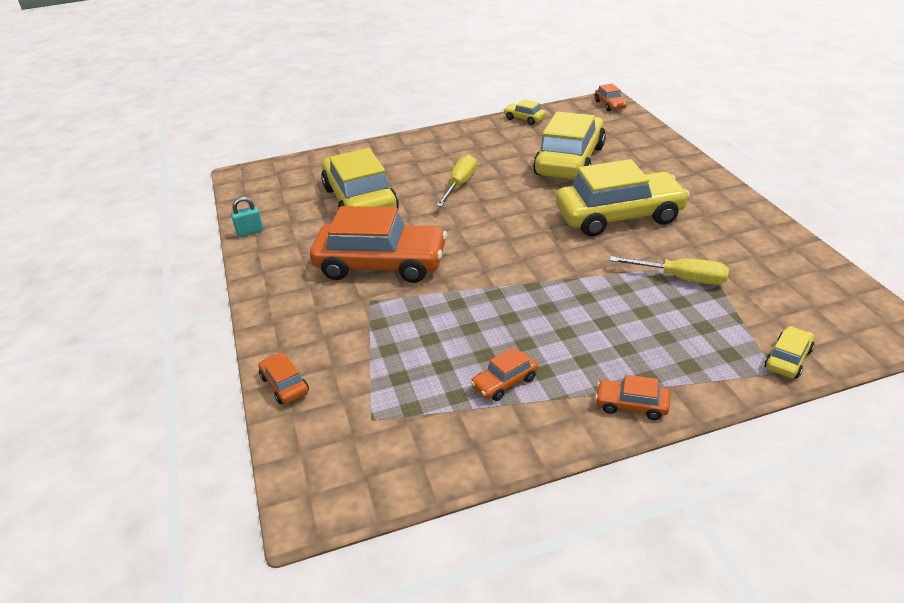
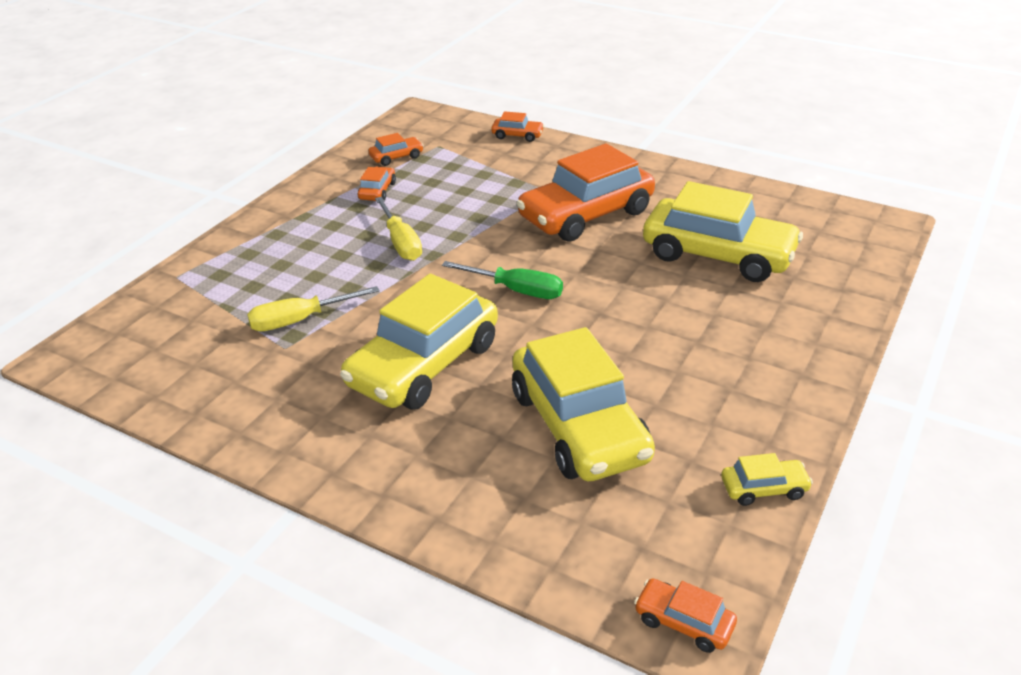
camera: 135 degrees right, 0 degrees up
turquoise padlock [231,197,263,237] -> none
yellow screwdriver [436,155,477,207] -> yellow screwdriver moved to [375,197,422,261]
orange car [595,375,670,420] -> orange car moved to [368,133,424,166]
yellow car [765,326,814,378] -> none
none -> green screwdriver [442,261,563,299]

